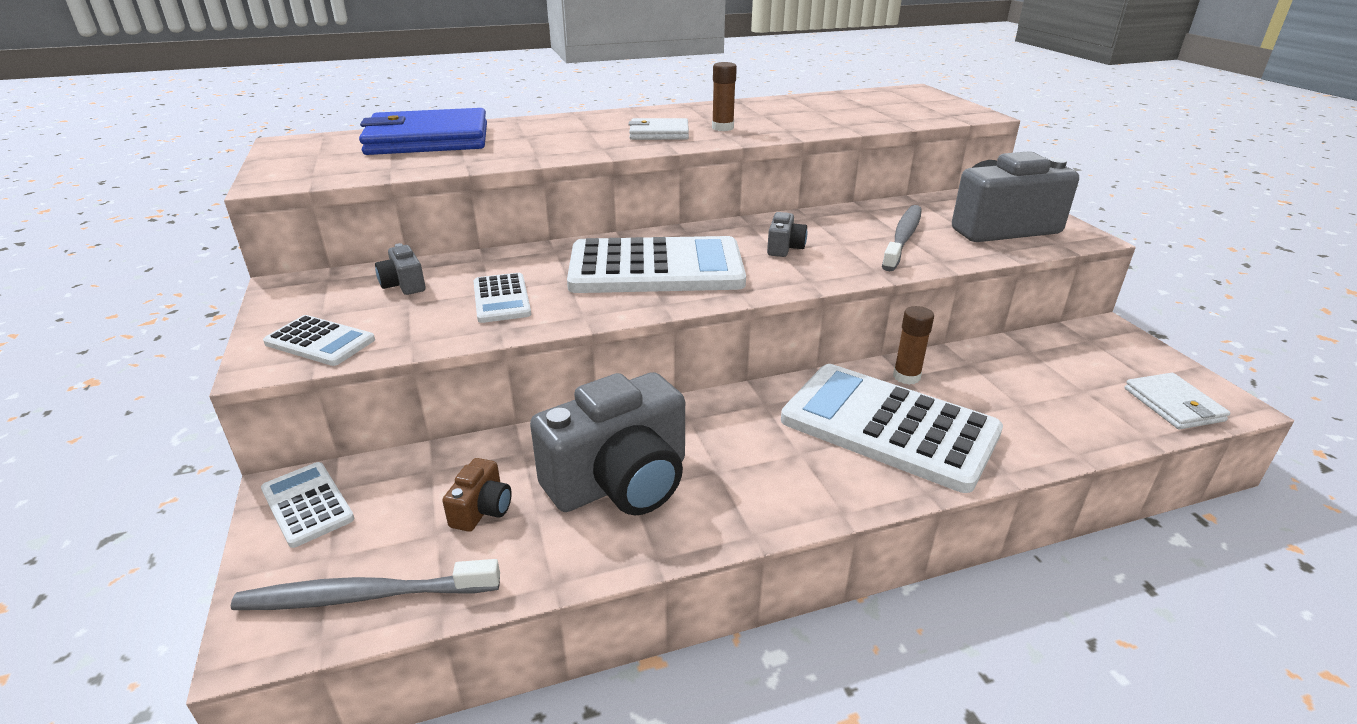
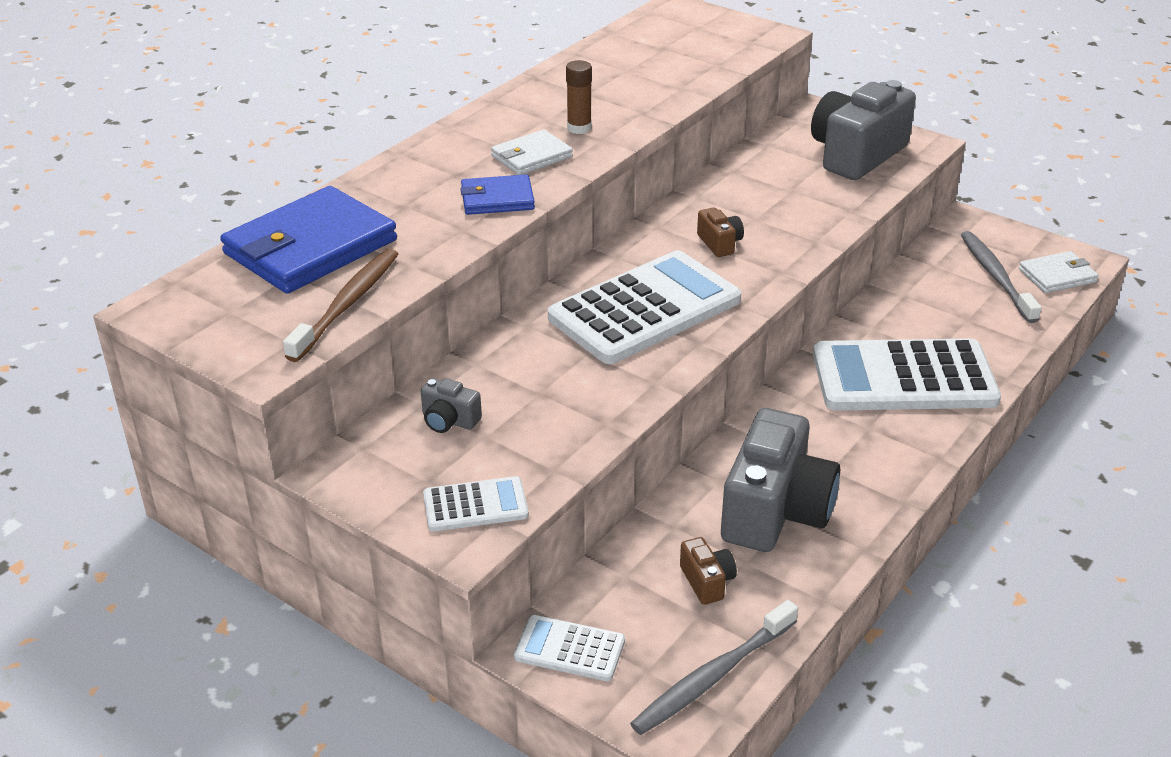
camera: 35 degrees left, 5 degrees up
white calculator [473,273,531,323] -> none
grey camera [767,212,807,257] -> brown camera [697,208,744,257]
grey toothbrush [882,205,922,271] -> grey toothbrush moved to [961,231,1042,323]
brown glue stick [893,306,934,385] -> none
white wallet [1125,373,1230,429] -> white wallet turned 60 degrees counterclockwise [1019,251,1098,293]
none -> brown toothbrush [283,249,398,362]
none -> blue wallet [460,174,535,215]

